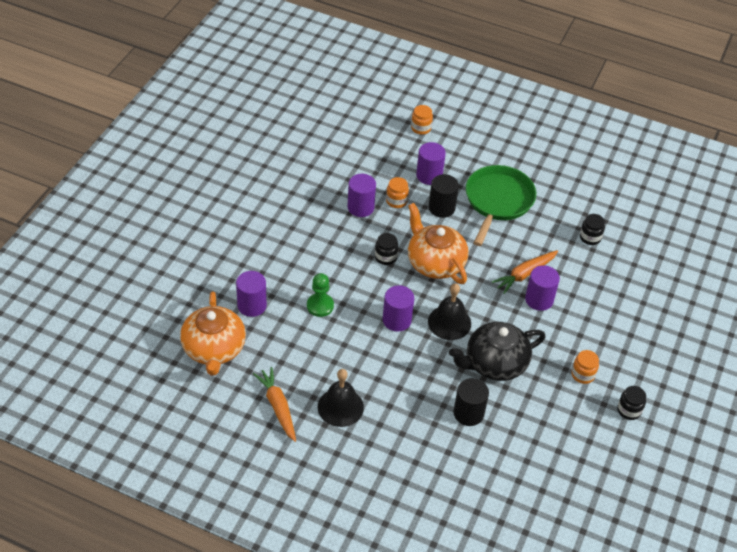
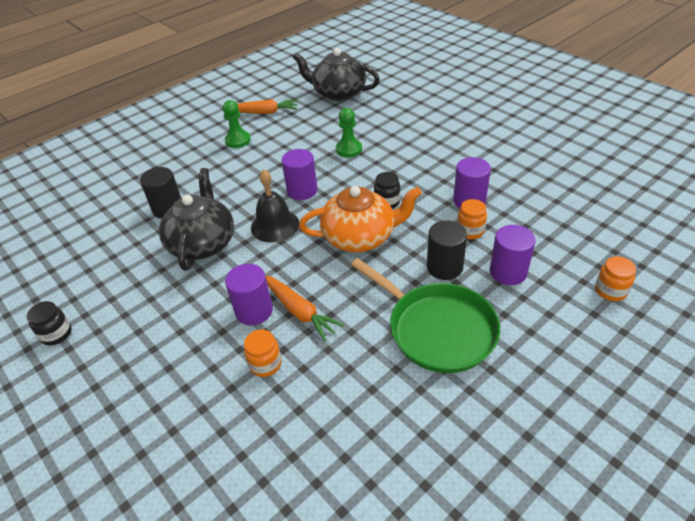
camera: 120 degrees right, 5 degrees down
orange teapot [180,291,246,376] -> black teapot [292,48,380,101]
purple cylinder [236,271,267,317] -> none
black bell [318,369,364,427] -> green pawn [223,100,251,148]
orange carrot [492,250,558,294] -> orange carrot turned 150 degrees clockwise [265,275,344,341]
orange jar [571,350,599,384] -> orange jar moved to [244,329,282,377]
black jar [580,214,605,245] -> none

